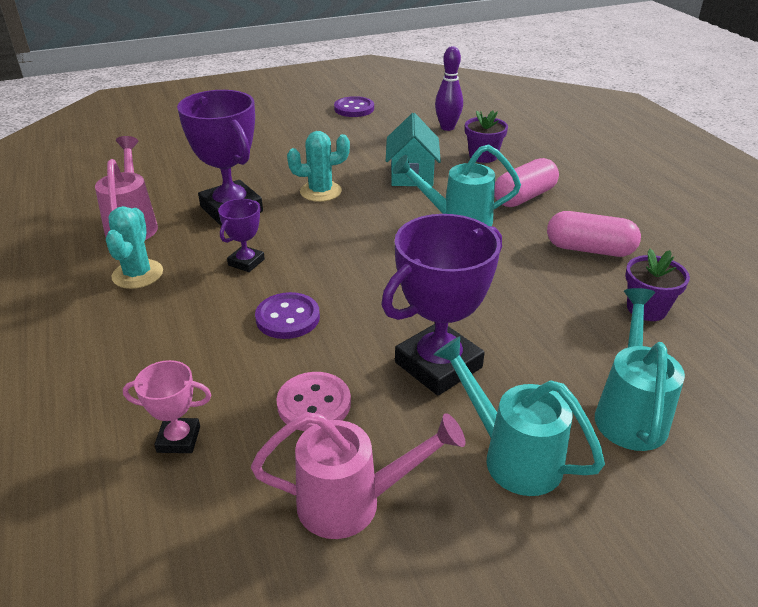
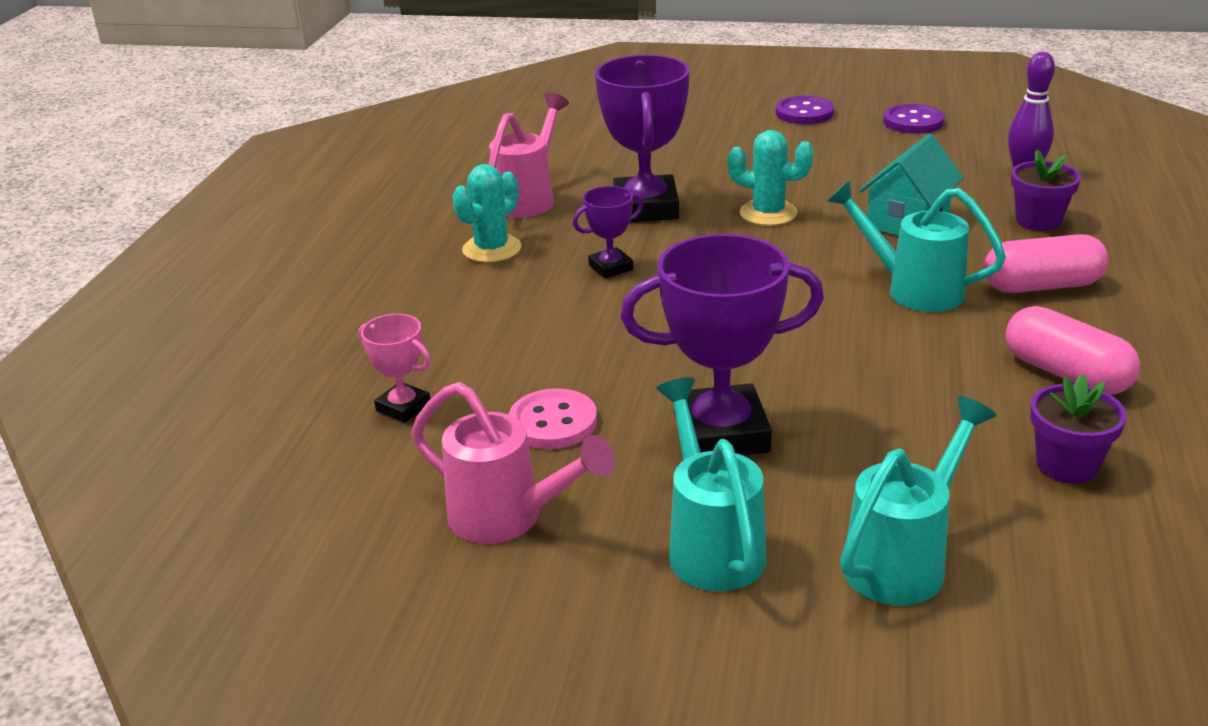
camera: 35 degrees right, 5 degrees down
purple button [255,292,320,339] -> purple button moved to [776,96,834,124]

